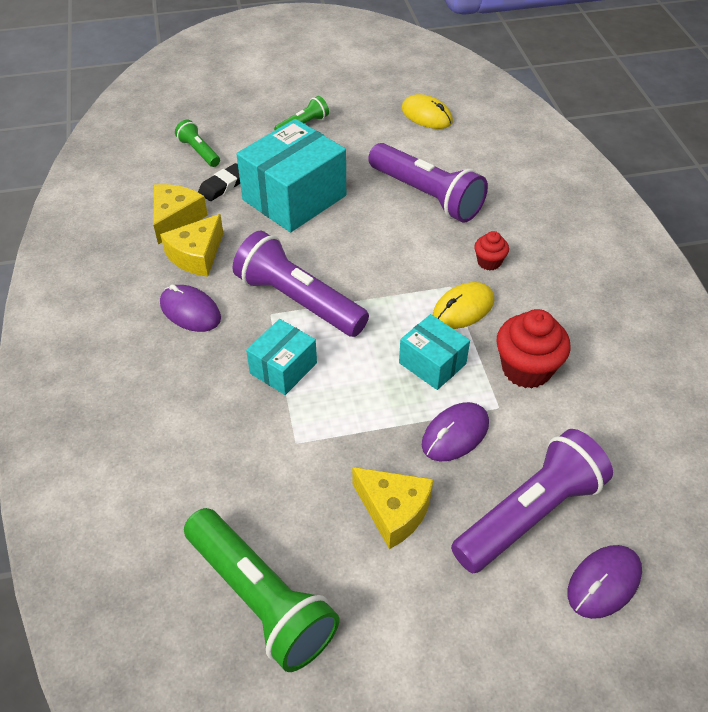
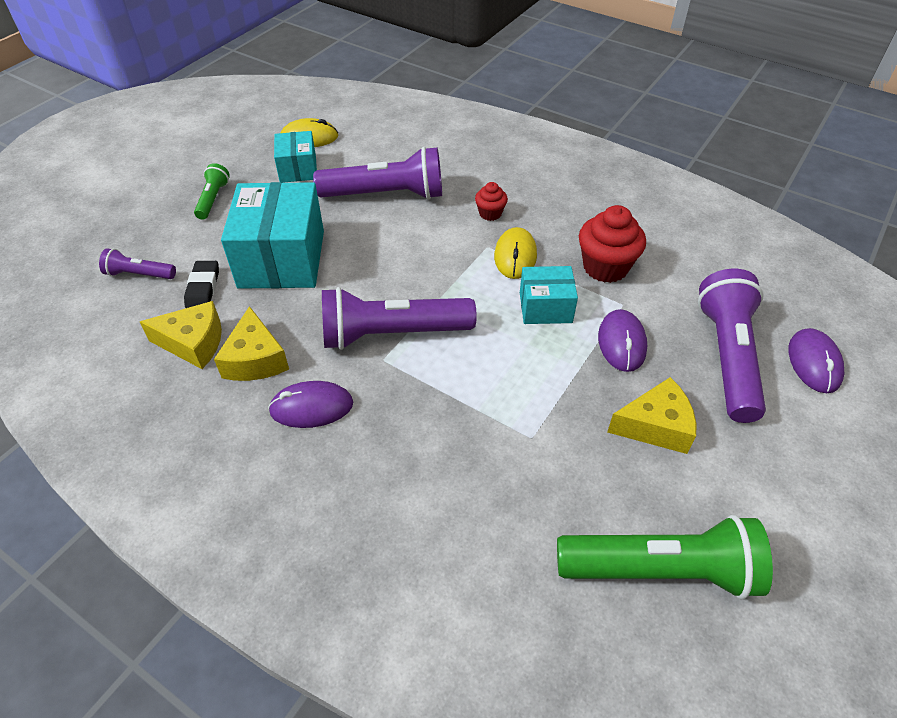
camera: 45 degrees left, 0 degrees up
yellow cheese [154,184,208,245] -> yellow cheese turned 120 degrees clockwise [140,301,222,369]
green flashlight [175,120,220,167] -> purple flashlight [99,248,176,279]
turquoise box [246,319,317,395] -> turquoise box moved to [274,131,317,183]

